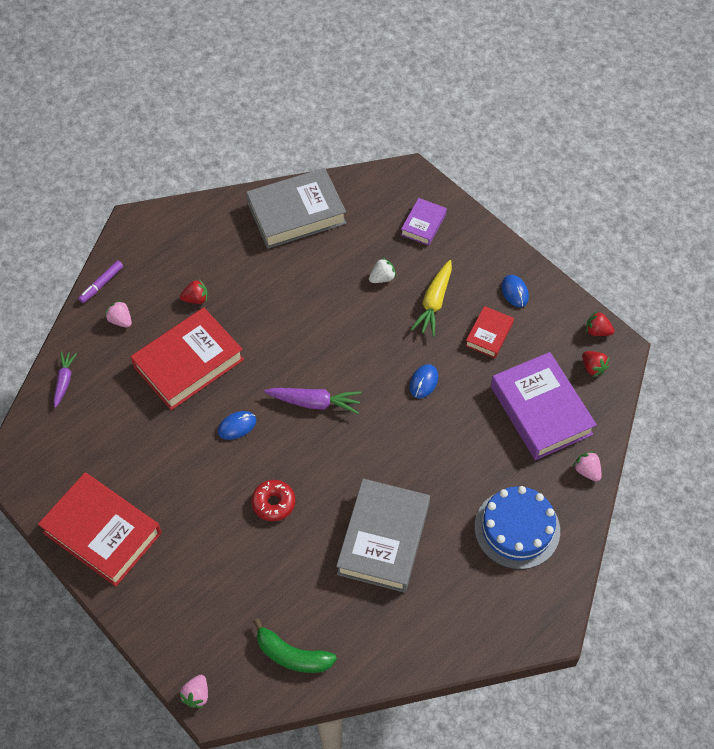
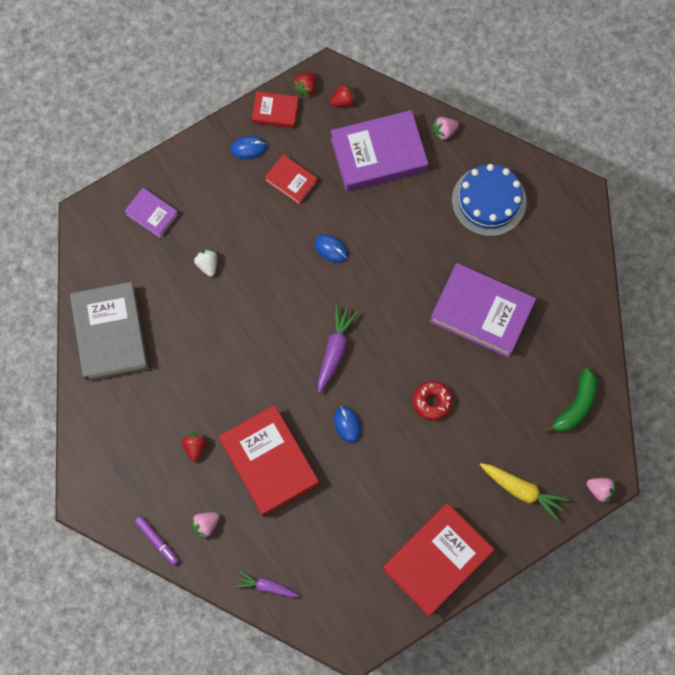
camera: 80 degrees left, 15 degrees up
grey book [336,479,430,593] -> purple book [430,263,536,358]
yellow carrot [411,260,452,336] -> yellow carrot moved to [480,463,569,521]
none -> red book [252,91,299,129]

